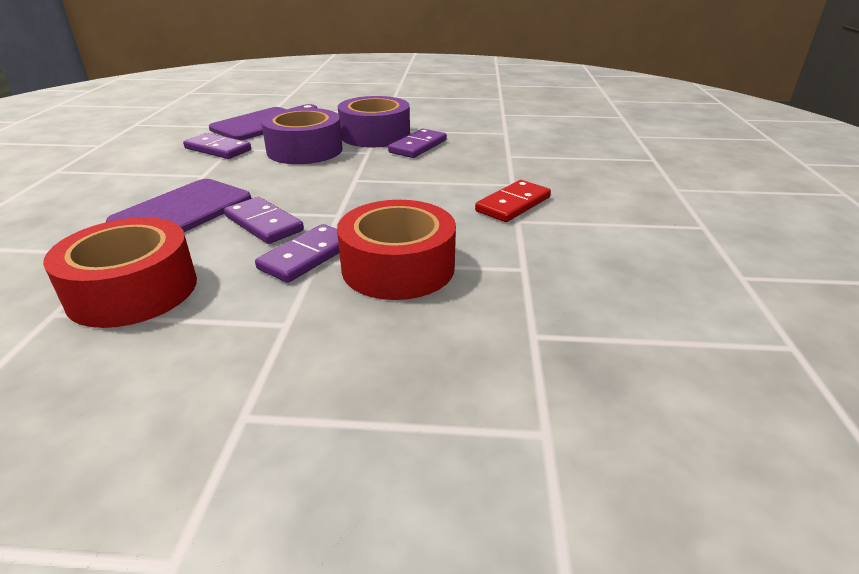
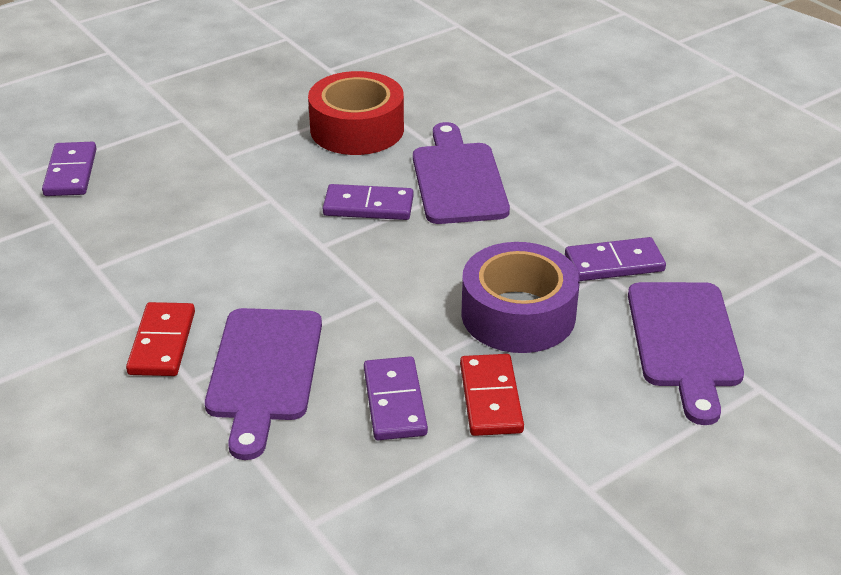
camera: 140 degrees right, 5 degrees up
purple domino [255,224,339,283] -> purple domino moved to [42,142,97,196]
red tape [337,200,456,300] -> none
purple tape [338,96,410,147] -> red domino [460,354,524,436]
none -> purple cutting board [205,308,322,460]

